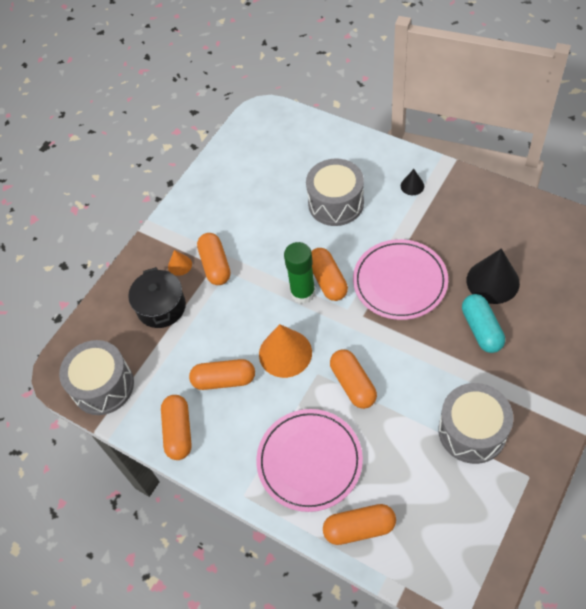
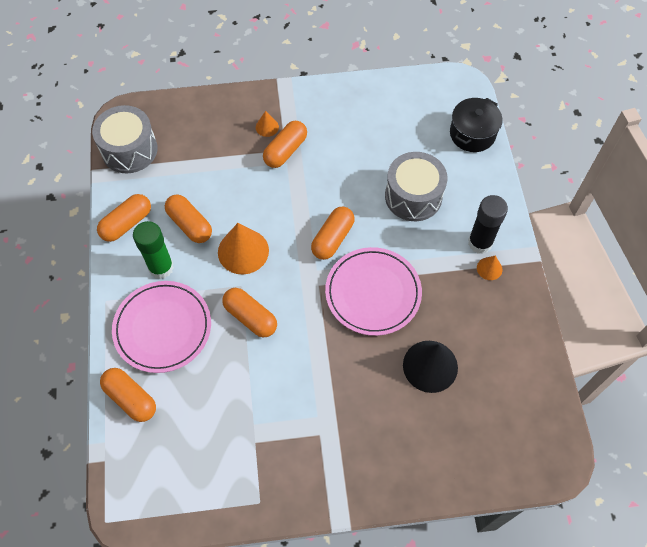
camera: 45 degrees right, 5 degrees up
black pot [128,267,186,328] -> black pot moved to [450,98,503,152]
green glue stick [284,242,315,304] -> green glue stick moved to [133,221,174,279]
orange capsule [330,349,377,409] -> orange capsule turned 75 degrees counterclockwise [222,288,277,337]
black cone [401,169,424,195] -> black glue stick [468,195,508,254]
grey drum [438,383,513,464] -> none
turquoise capsule [462,294,505,353] -> none
none -> orange cone [477,256,502,280]

